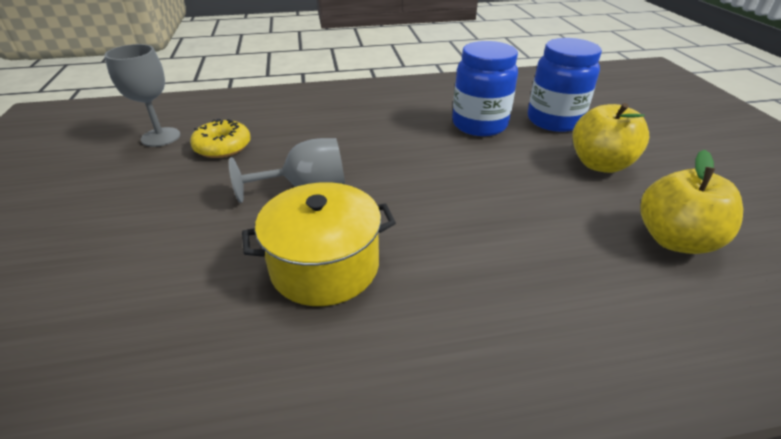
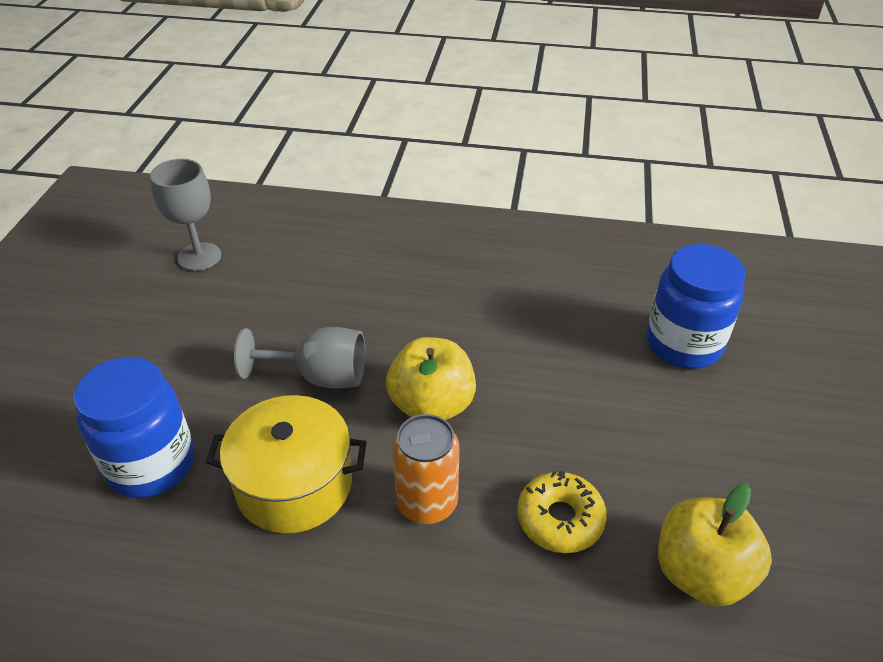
camera: 20 degrees right, 5 degrees up
yellow donut [190,119,251,158] -> yellow donut moved to [517,471,607,553]
blue jar [452,41,518,136] -> blue jar moved to [73,357,195,498]
yellow apple [573,103,650,173] -> yellow apple moved to [386,337,476,420]
none -> orange can [392,414,460,524]

